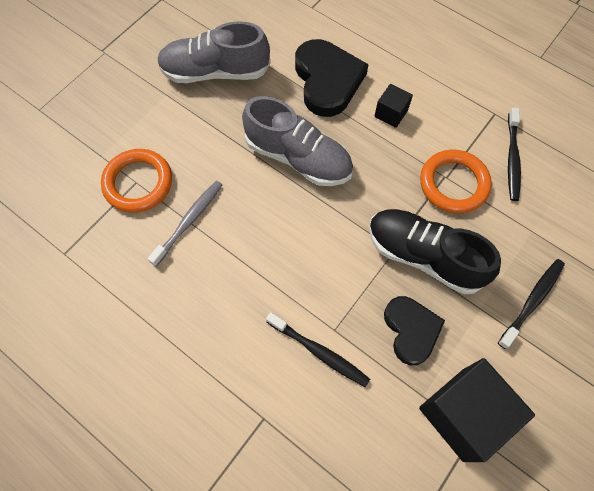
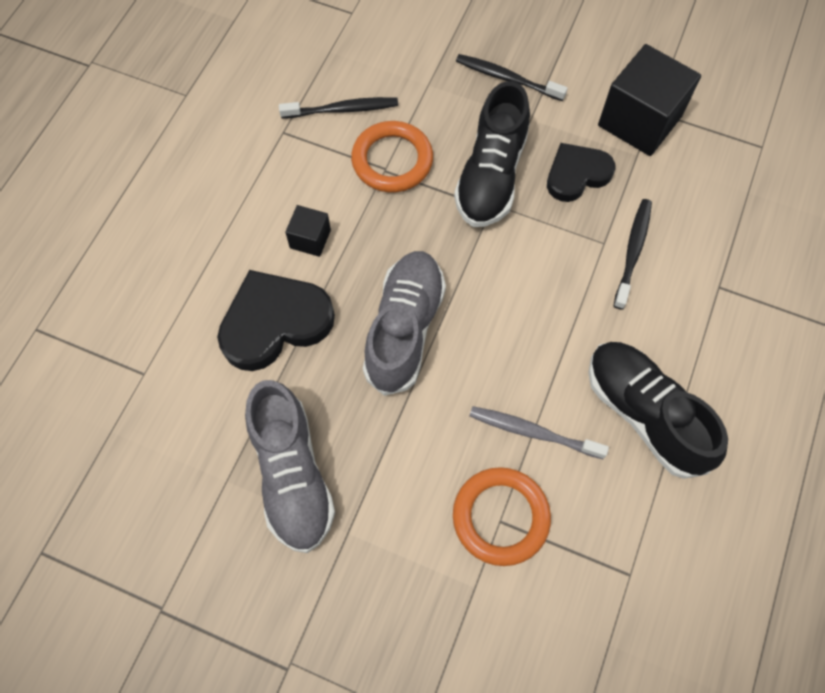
camera: 105 degrees left, 0 degrees up
none -> black shoe [588,342,728,479]

